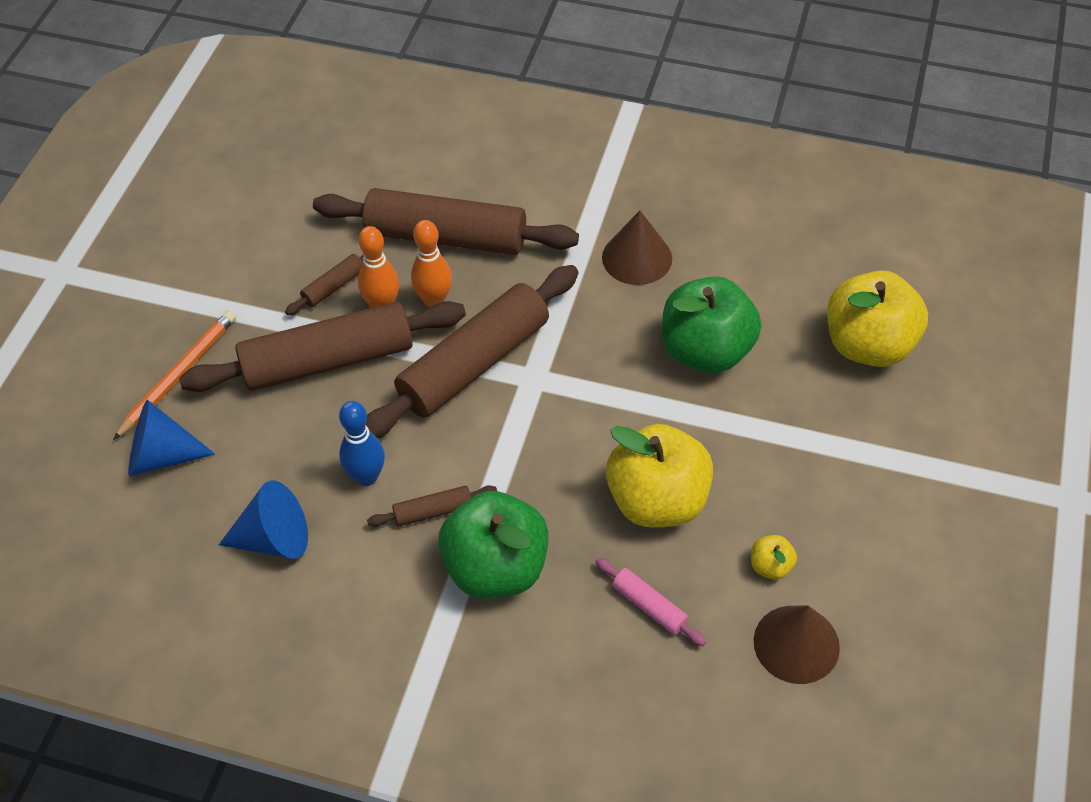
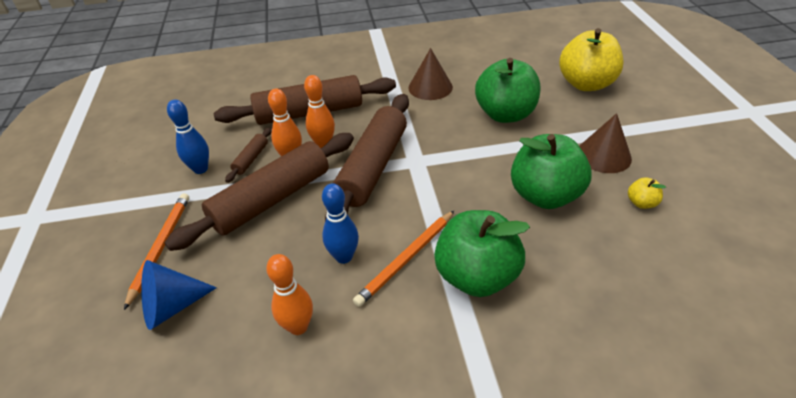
camera: 25 degrees left, 10 degrees down
blue cone [219,480,308,559] -> orange bowling pin [266,254,313,335]
brown rolling pin [367,485,497,527] -> orange pencil [353,210,455,307]
pink rolling pin [596,558,706,646] -> none
yellow apple [606,424,713,528] -> green apple [511,134,592,209]
brown cone [754,606,840,684] -> brown cone moved to [579,113,632,173]
none -> blue bowling pin [167,99,209,174]

